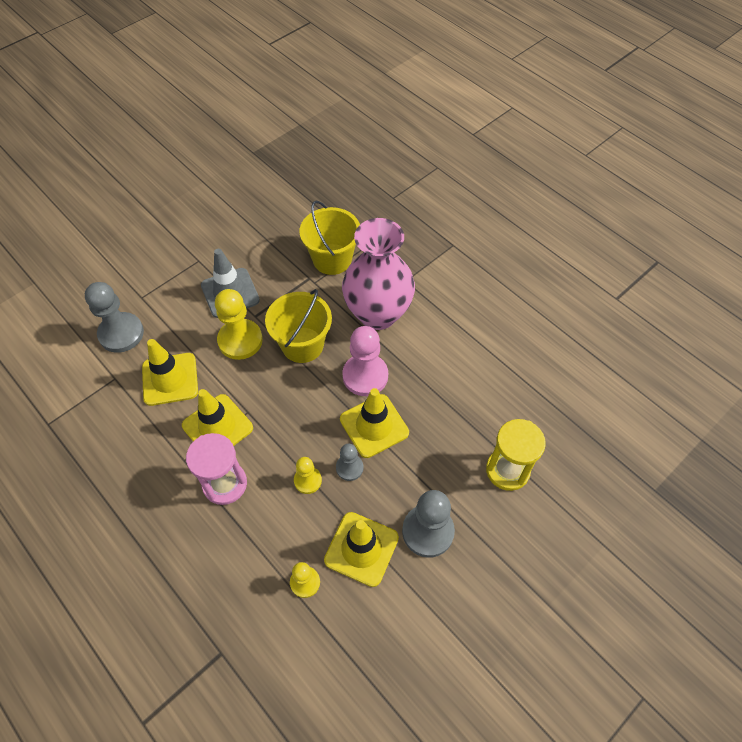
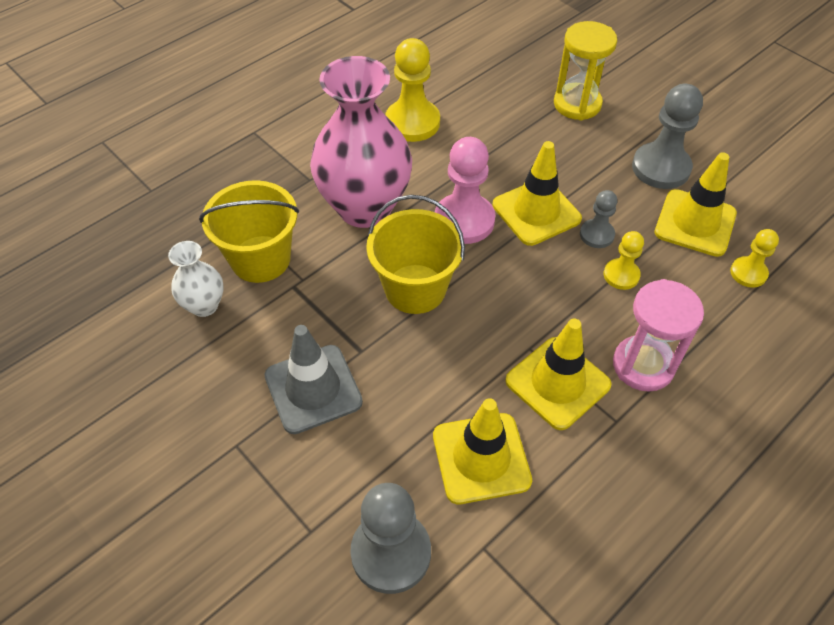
camera: 90 degrees left, 5 degrees down
yellow pawn [215,289,263,360] -> yellow pawn moved to [385,38,440,142]
none -> white vase [168,241,224,317]

